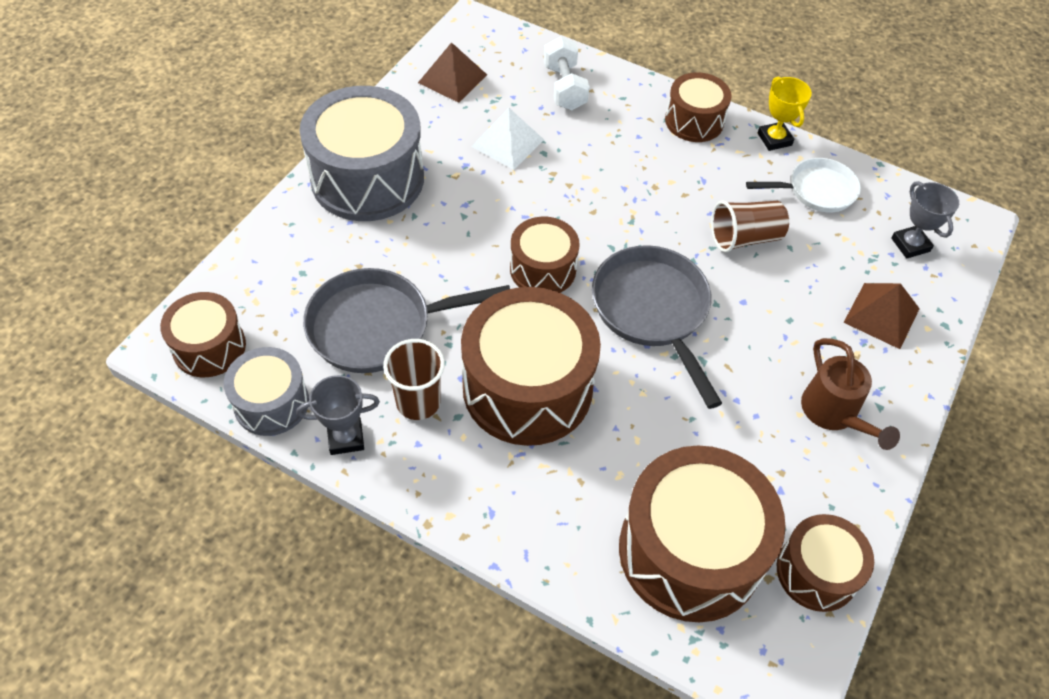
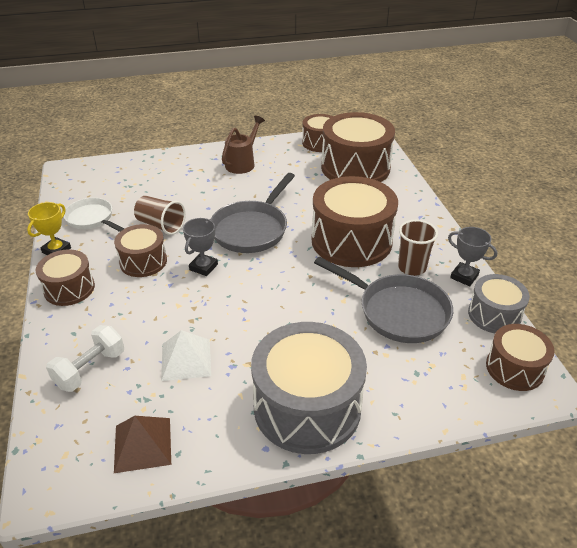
camera: 130 degrees left, 15 degrees down
brown drum [510,217,580,293] -> brown drum moved to [114,224,167,277]
brown pyramid [843,283,920,349] -> none
grey trophy [891,181,959,259] -> grey trophy moved to [183,218,218,276]

